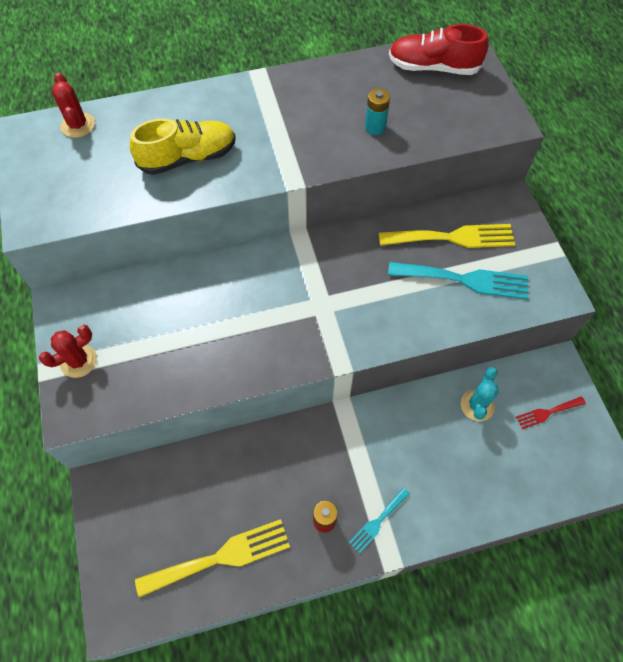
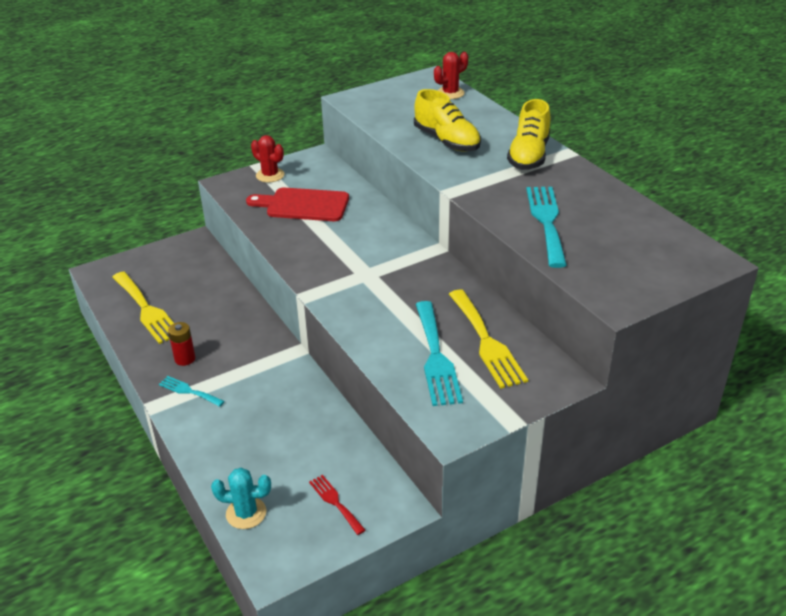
camera: 75 degrees right, 25 degrees down
turquoise battery [365,88,390,135] -> turquoise fork [526,187,567,268]
red shoe [389,24,488,75] -> none
turquoise cactus [461,367,499,421] -> turquoise cactus moved to [211,468,271,529]
none -> red cutting board [246,188,349,221]
none -> yellow shoe [507,99,550,170]

